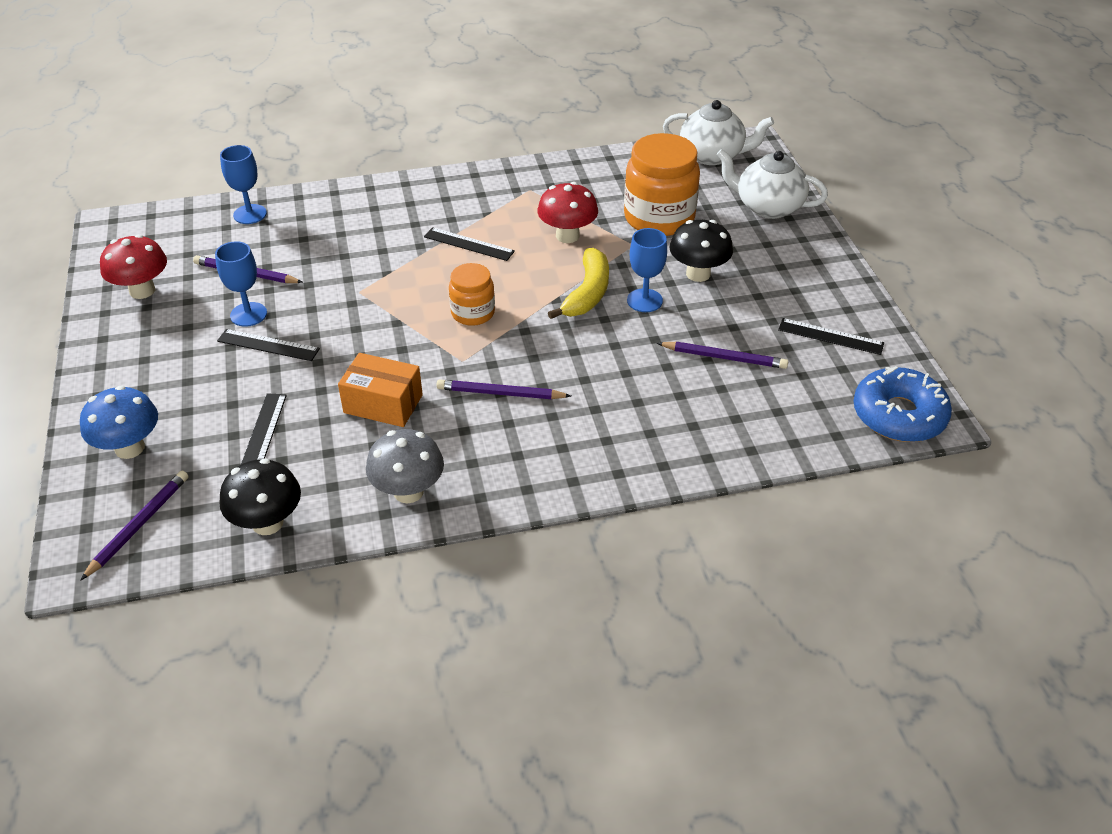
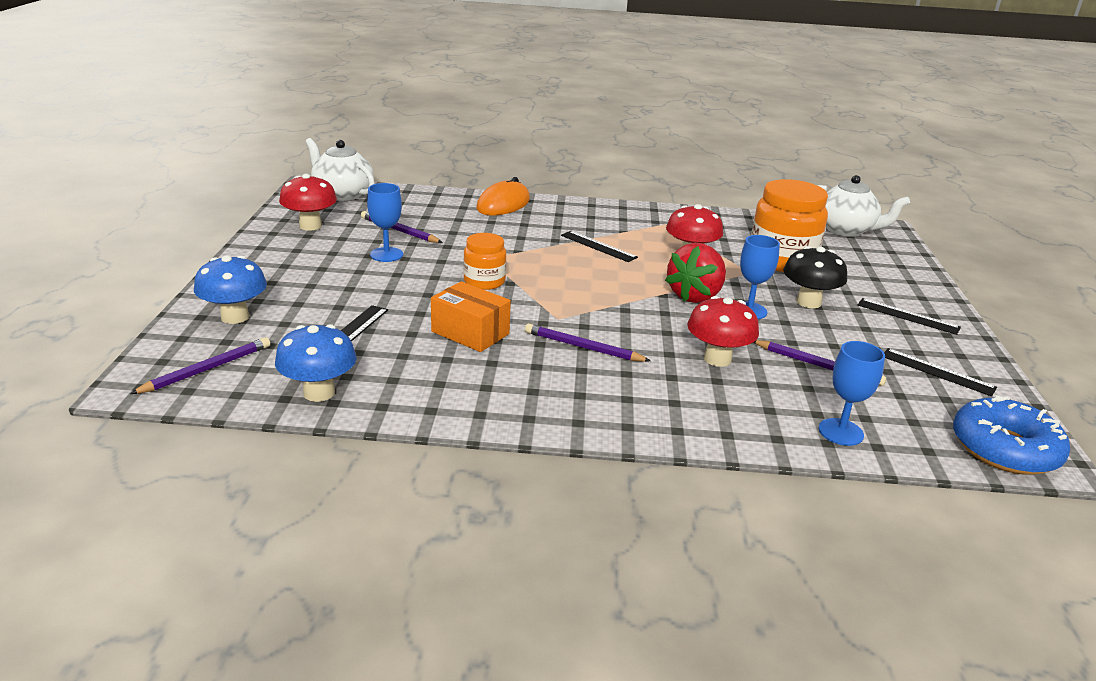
camera: 15 degrees right, 15 degrees down
black ruler [217,329,320,361] -> black ruler moved to [857,298,961,335]
blue goblet [220,145,267,224] -> blue goblet moved to [819,341,885,446]
black mushroom [220,458,301,535] -> blue mushroom [275,324,356,402]
grey mushroom [366,429,444,504] -> none
orange jar [449,263,495,326] -> orange jar moved to [464,233,506,290]
yellow banana [548,248,609,319] -> red strawberry [665,243,726,303]
white teapot [716,149,828,219] -> white teapot moved to [306,138,375,201]
none -> orange mouse [476,177,530,216]
none -> red mushroom [687,296,759,367]

